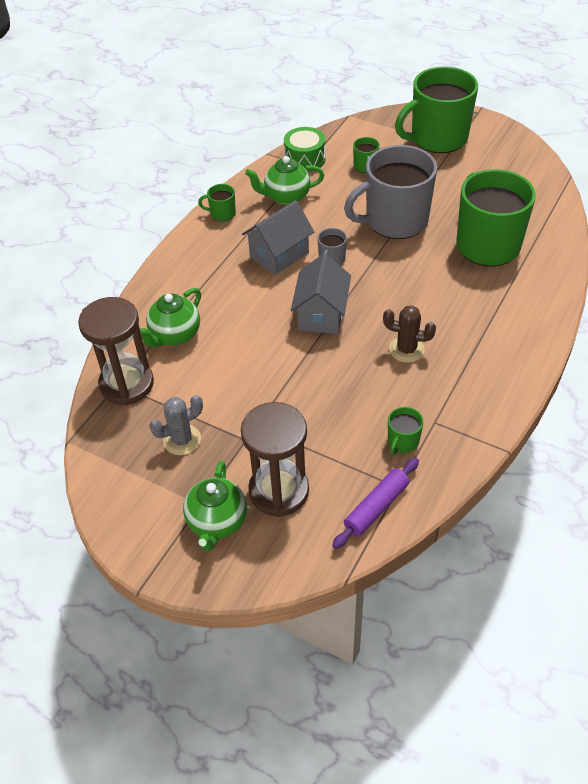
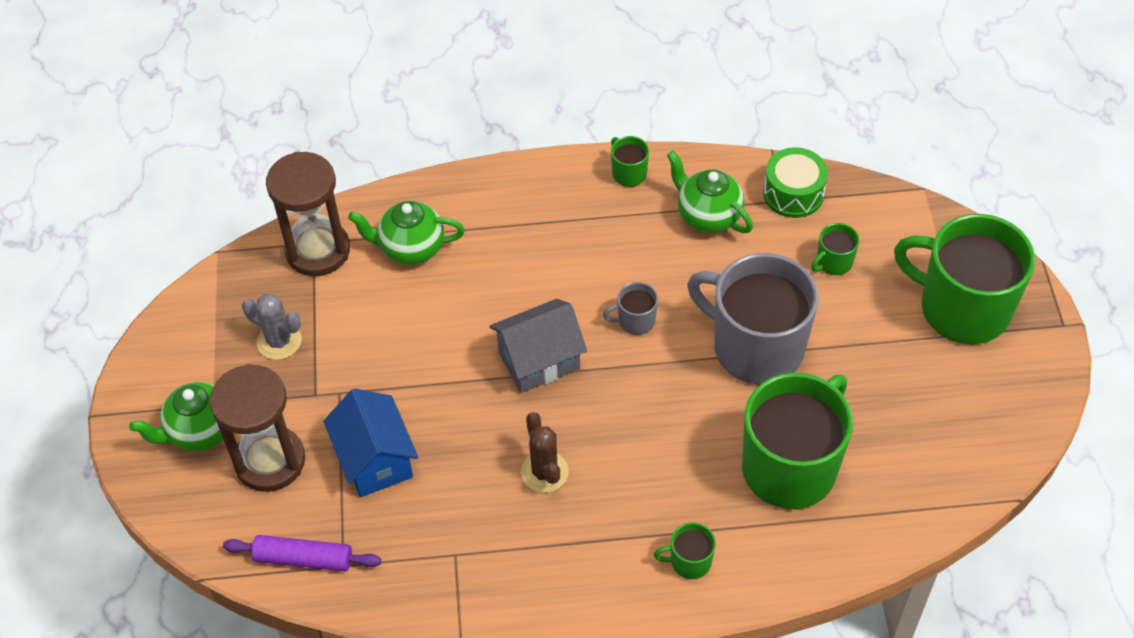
camera: 55 degrees right, 5 degrees up
grey house [242,200,314,275] -> none
green mug [388,407,424,455] -> green mug moved to [654,522,716,579]
none -> blue house [323,389,418,497]

